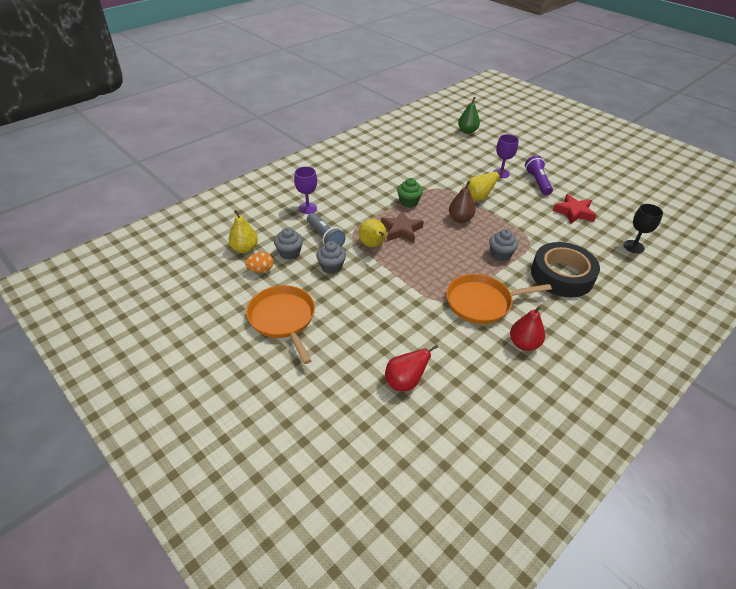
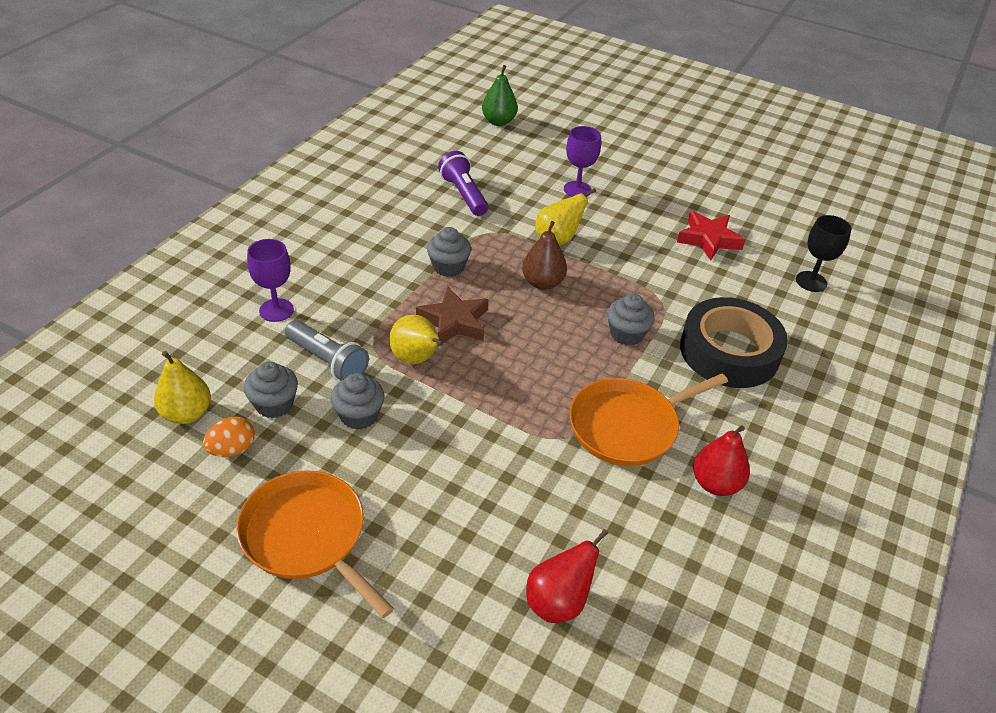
camera: 20 degrees left, 0 degrees up
green cupcake [397,178,423,207] -> grey cupcake [427,227,471,277]
purple flashlight [525,156,553,195] -> purple flashlight moved to [438,151,488,216]

